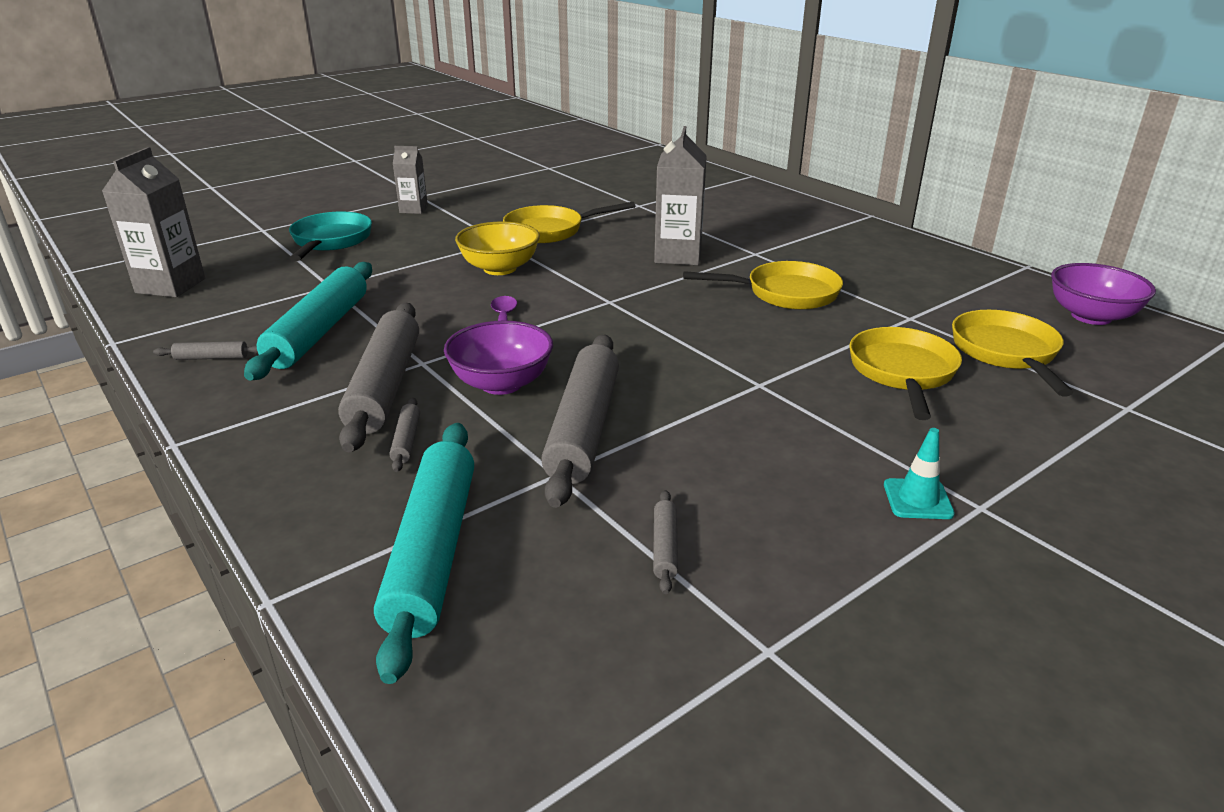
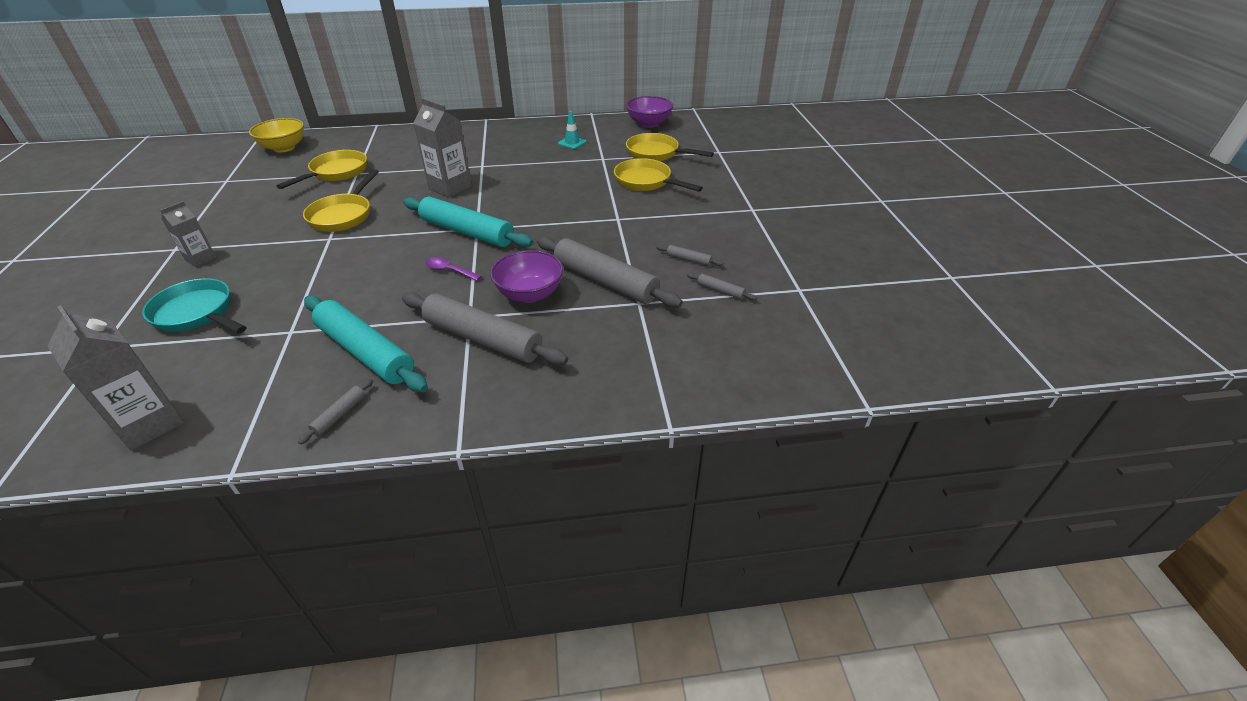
camera: 60 degrees left, 10 degrees up
turquoise rolling pin [374,423,474,684] -> turquoise rolling pin moved to [403,197,533,248]
grey rolling pin [389,398,420,472] -> grey rolling pin moved to [656,245,723,266]
yellow bowl [455,221,540,275] -> yellow bowl moved to [249,118,304,152]
yellow pan [683,261,843,310] -> yellow pan moved to [276,150,367,189]
turquoise traffic cone [884,428,955,519] -> turquoise traffic cone moved to [558,111,587,149]

